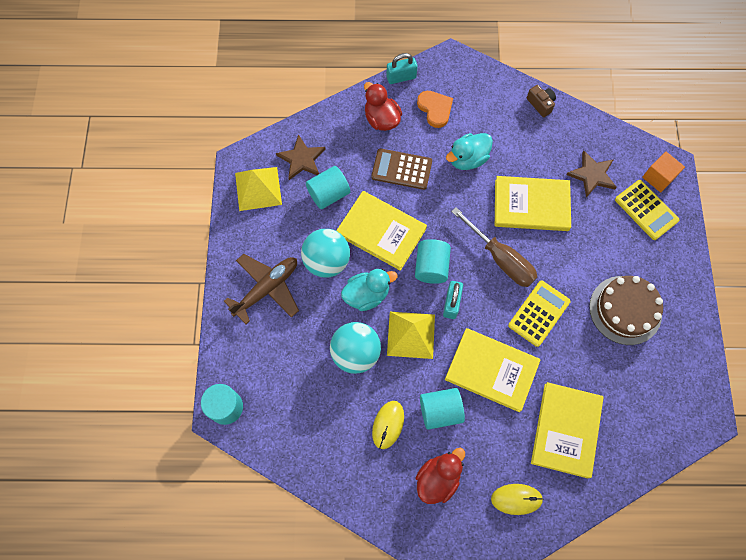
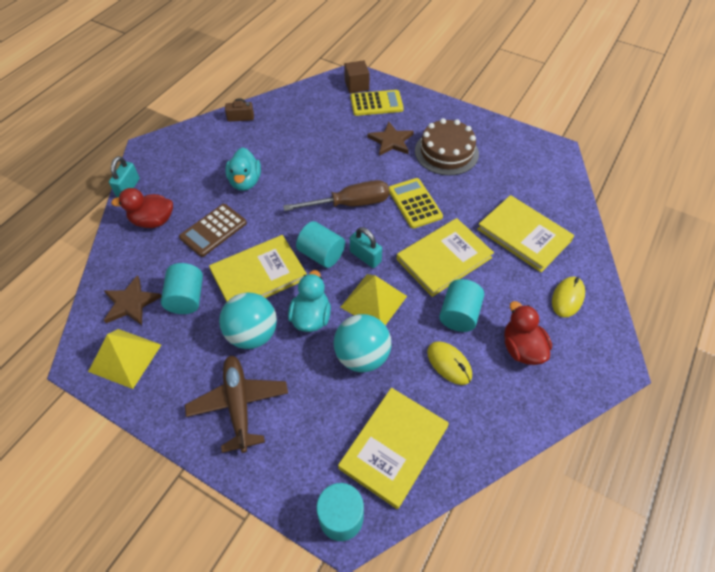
camera: 60 degrees left, 15 degrees down
orange heart [417,91,453,128] -> none
yellow book [495,176,571,231] -> yellow book moved to [338,388,449,509]
brown star [566,151,617,198] -> brown star moved to [367,121,414,156]
orange cube [642,152,685,193] -> brown cube [344,60,370,93]

